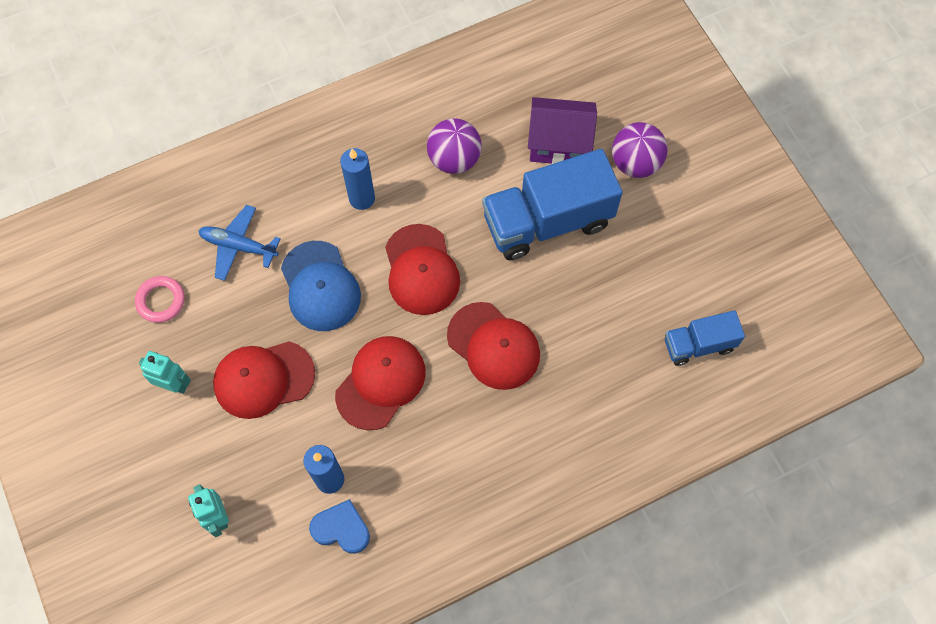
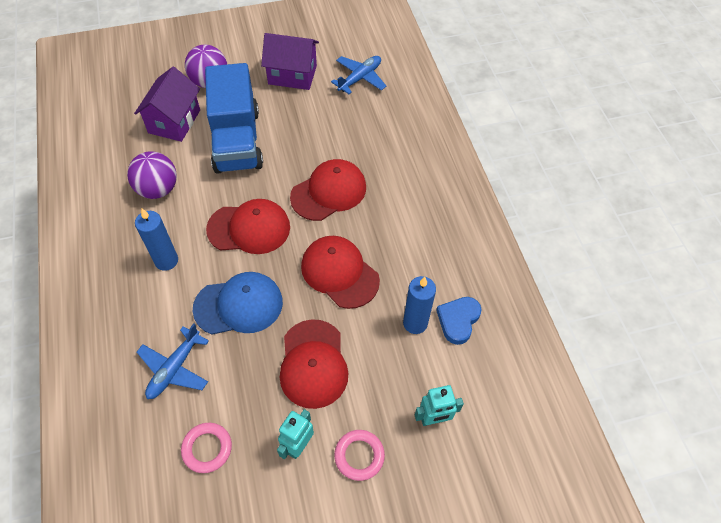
camera: 80 degrees left, 10 degrees down
blue truck [665,310,745,366] -> blue plane [331,56,386,94]
none -> purple house [261,33,319,90]
none -> pink ring [334,430,385,481]

